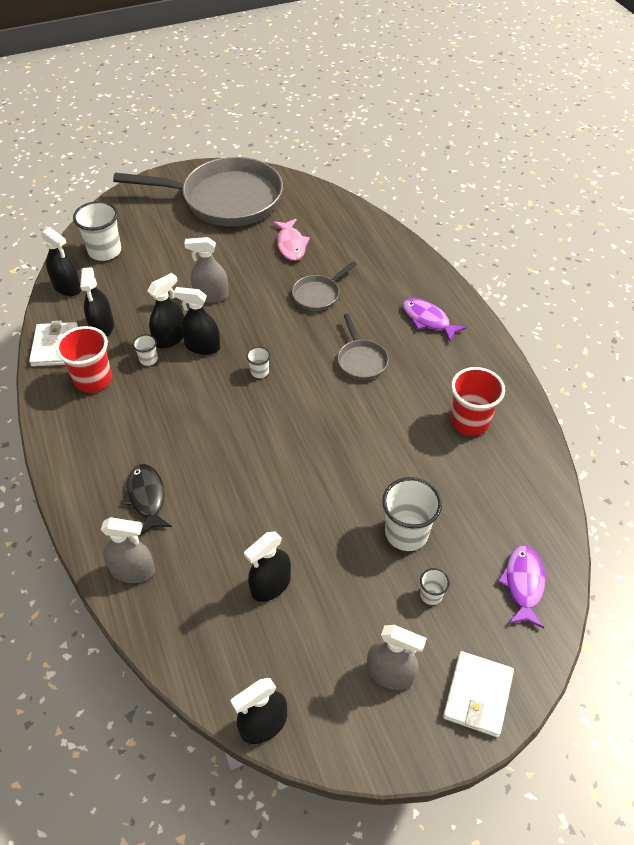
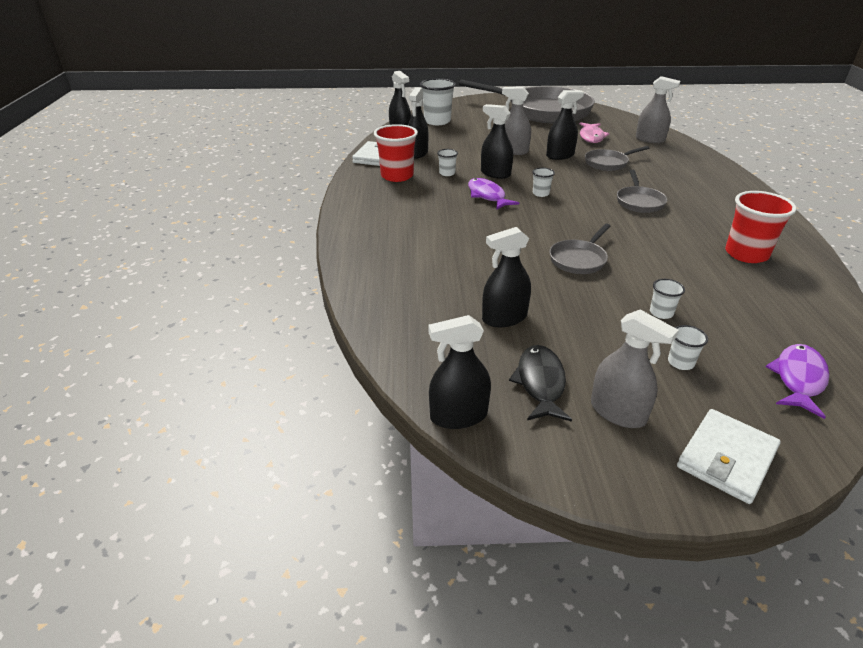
camera: 20 degrees right, 15 degrees down
grey spray bottle [101,517,155,583] -> grey spray bottle moved to [636,76,680,143]
black fish [122,464,172,536] -> black fish moved to [509,345,572,422]
black spray bottle [148,273,184,348] -> black spray bottle moved to [546,90,584,160]
white cup [382,477,442,551] -> white cup [650,279,685,319], size x0.49
purple fish [403,298,467,342] -> purple fish moved to [468,178,519,210]
none -> grey pan [549,224,610,274]

